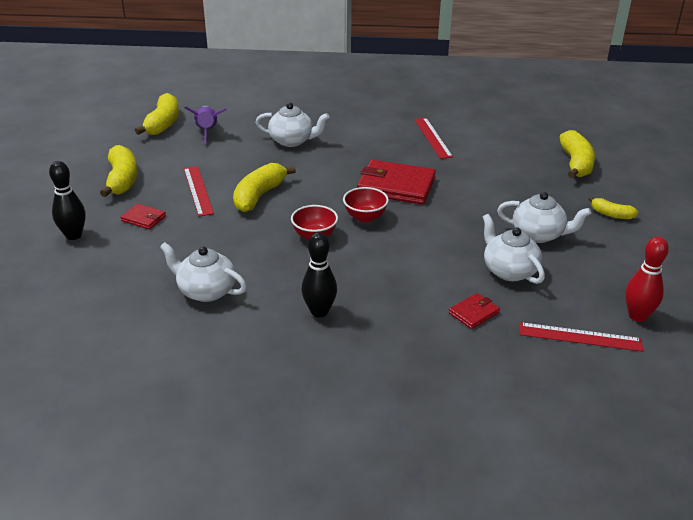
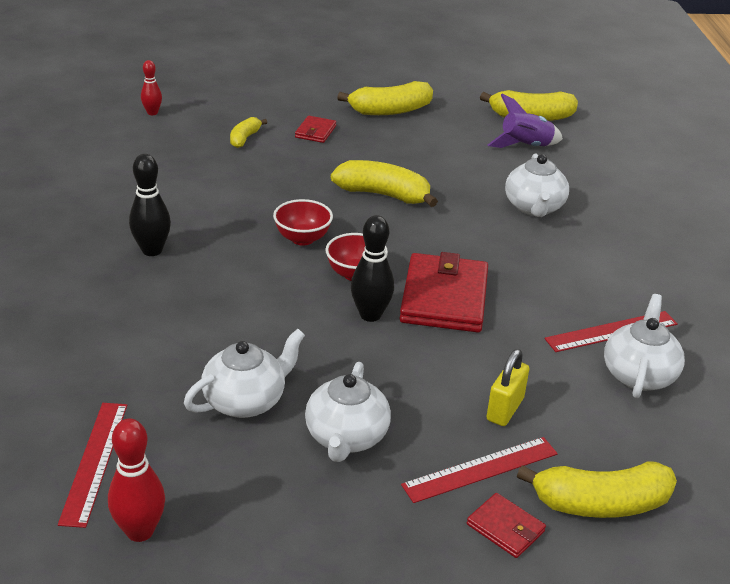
camera: 80 degrees right, 0 degrees up
black bowling pin [49,161,86,240] -> black bowling pin moved to [351,215,394,322]
white teapot [160,242,247,302] -> white teapot moved to [604,294,685,398]
red ruler [184,166,214,217] -> red ruler moved to [401,437,558,503]
red wallet [449,293,500,329] -> red wallet moved to [467,493,546,558]
yellow banana [588,196,638,219] -> yellow banana moved to [230,117,267,148]
none -> red bowling pin [141,60,162,115]
none -> yellow padlock [487,349,529,426]

